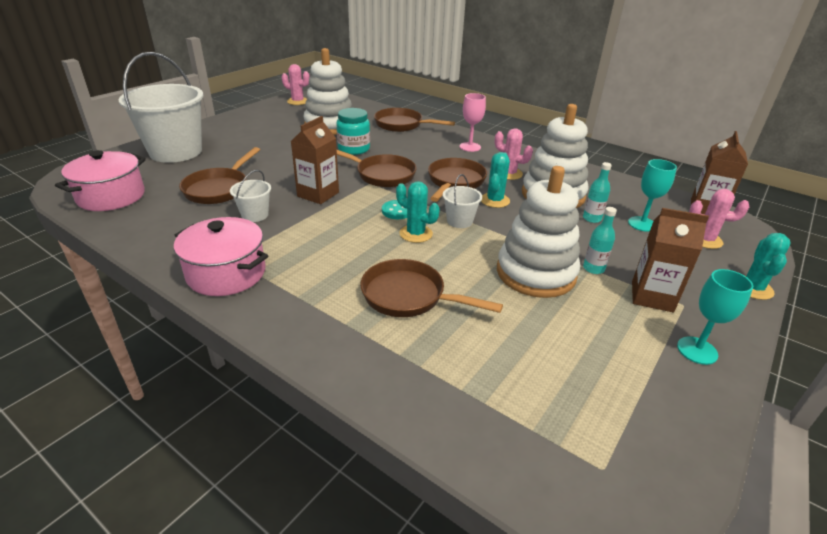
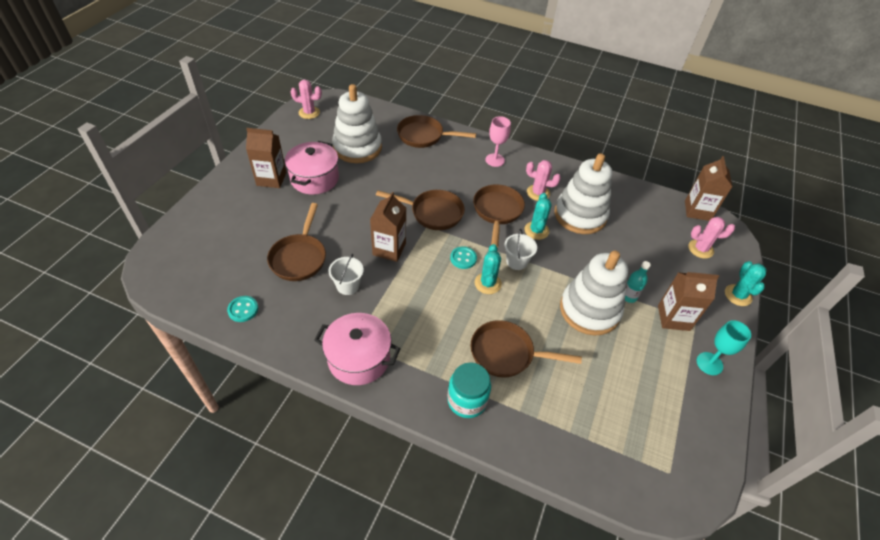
camera: 15 degrees left, 15 degrees up
pink pot [55,150,146,211] -> pink pot moved to [285,141,339,195]
white bucket [119,52,203,163] -> none
turquoise jar [336,108,370,155] -> turquoise jar moved to [447,362,491,418]
turquoise cactus [396,181,440,243] -> turquoise cactus turned 75 degrees clockwise [475,244,502,294]
turquoise bottle [583,162,612,223] -> none
turquoise goblet [628,159,677,232] -> none
none -> turquoise button [227,296,258,322]
none -> brown carton [246,128,287,188]

